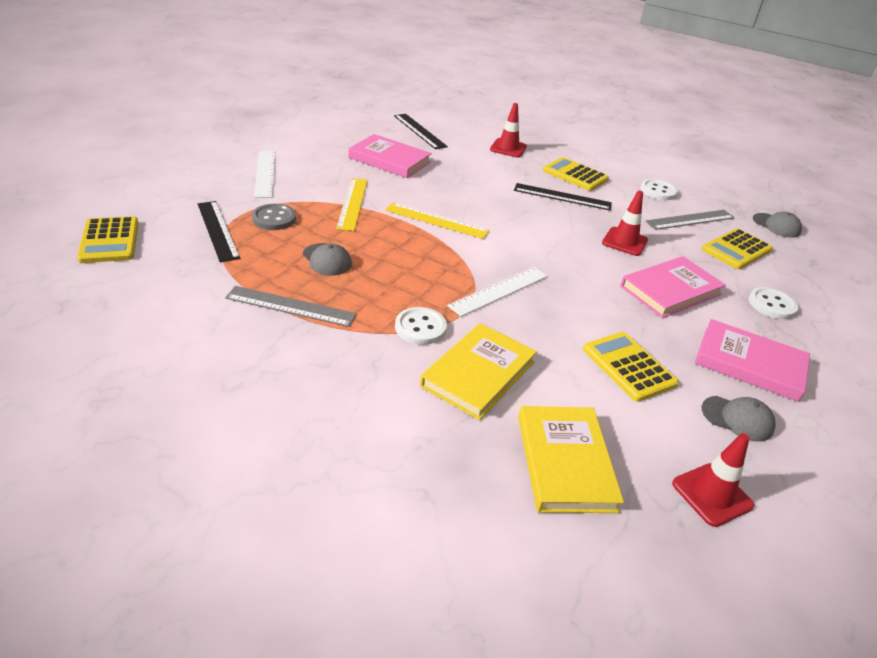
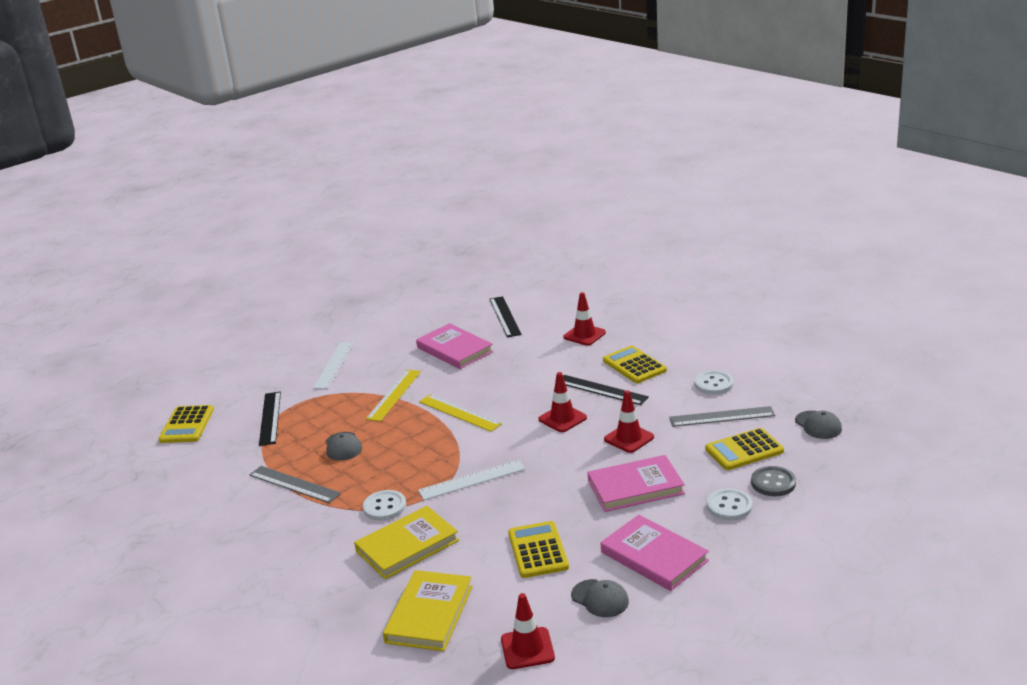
camera: 25 degrees right, 10 degrees down
grey button [252,204,296,230] -> grey button moved to [751,466,796,496]
none -> red traffic cone [539,372,587,432]

